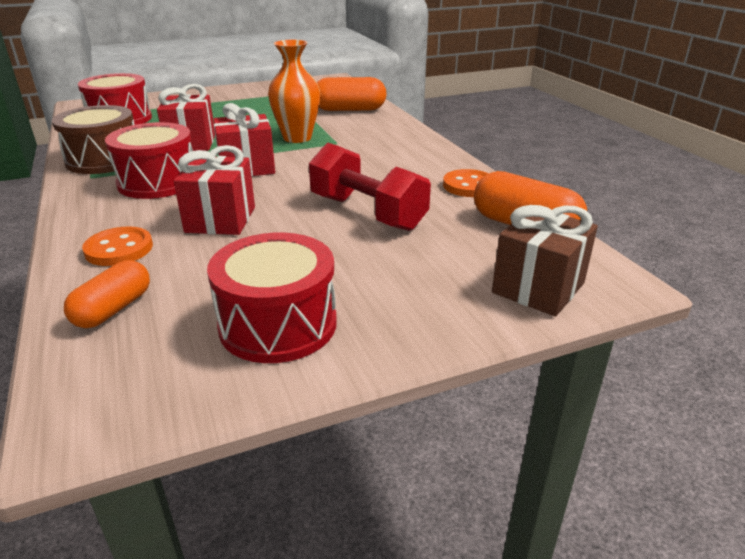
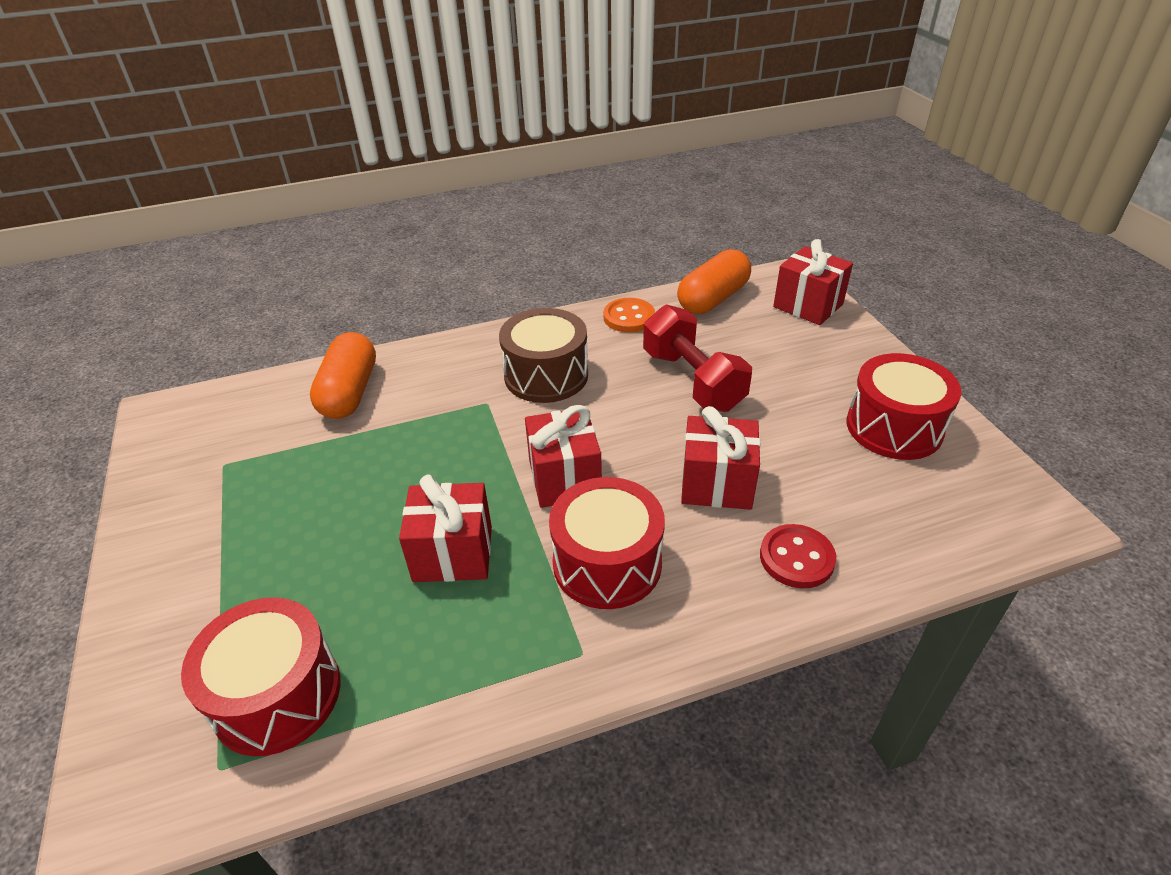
camera: 85 degrees left, 10 degrees up
brown drum [52,105,135,174] -> brown drum moved to [499,308,588,403]
orange capsule [64,260,150,328] -> none
orange button [82,227,153,266] -> red button [760,524,836,589]
orange vase [268,40,320,143] -> none
red dumbbell [309,143,431,231] -> red dumbbell turned 75 degrees counterclockwise [643,304,752,412]
brown gift [492,205,598,317] -> red gift [773,239,853,325]

